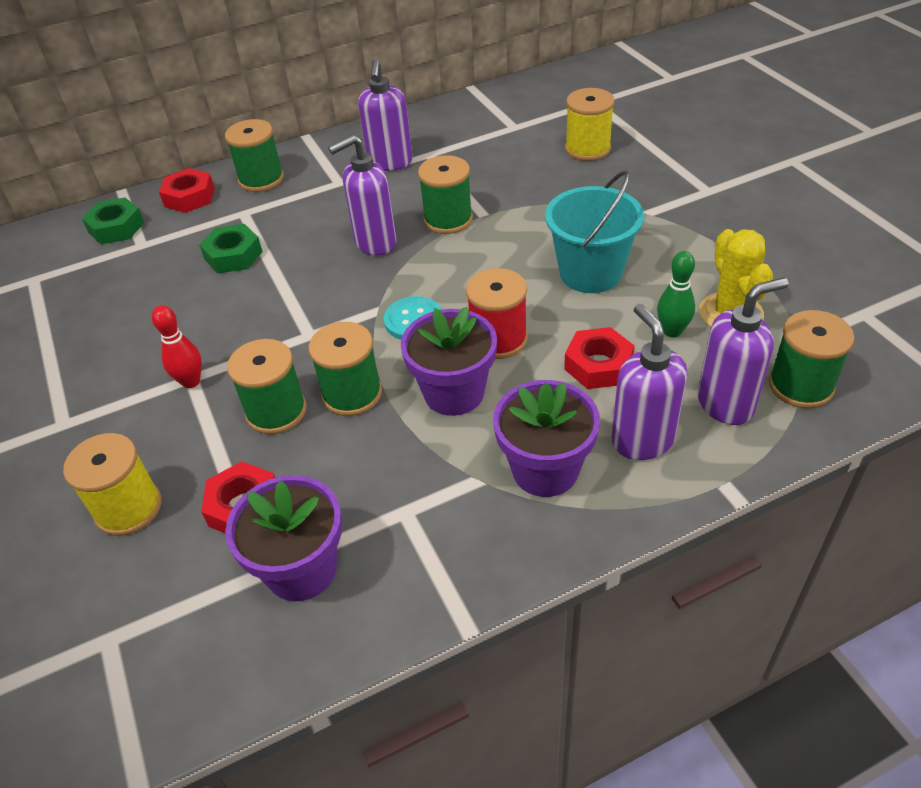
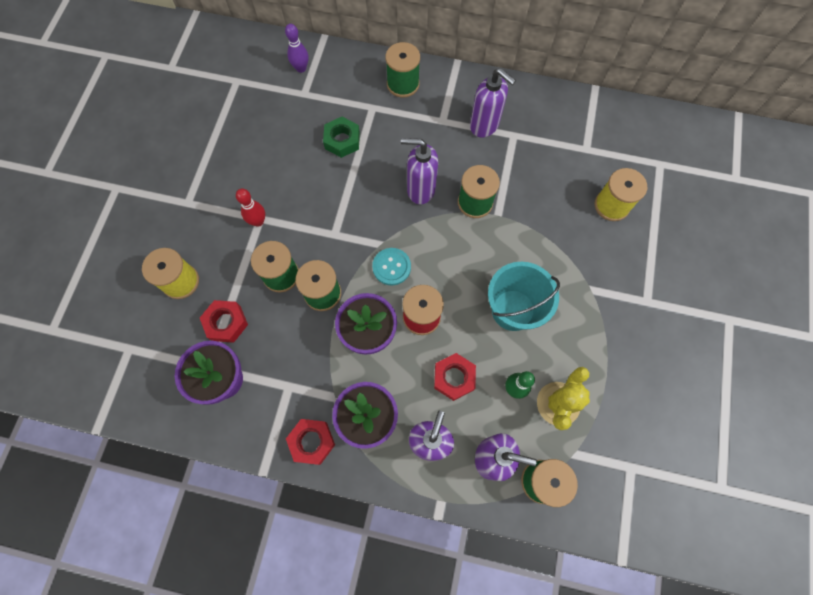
camera: 35 degrees right, 25 degrees up
green nut [82,197,144,244] -> purple bowling pin [285,24,309,73]
red nut [159,168,215,213] -> red nut moved to [286,419,335,465]
purple soap dispenser [358,59,413,171] -> purple soap dispenser turned 90 degrees counterclockwise [470,68,516,137]

